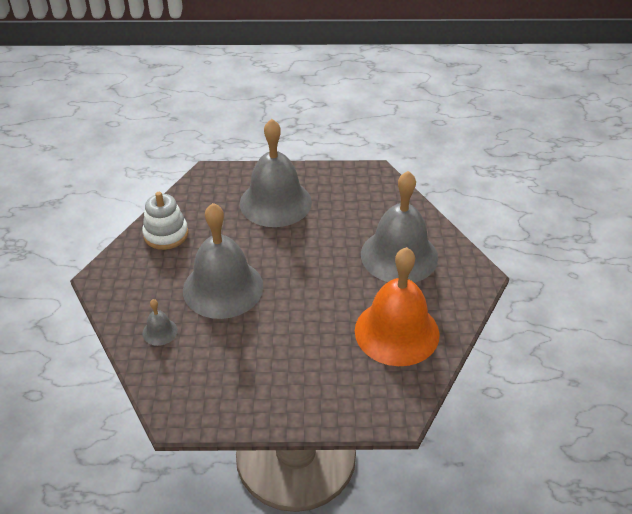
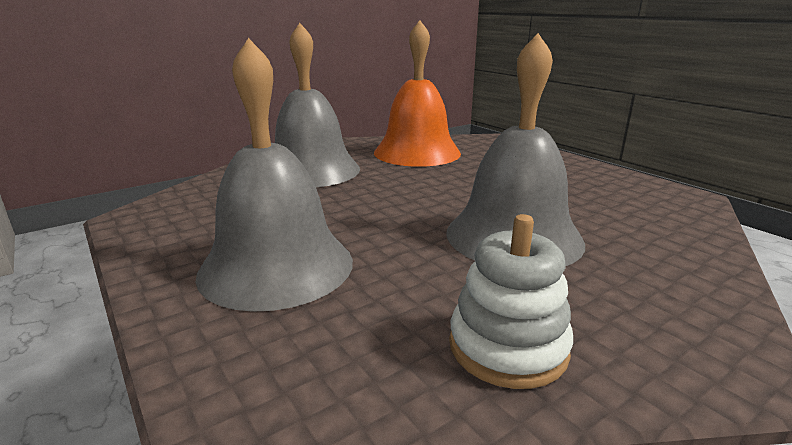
camera: 125 degrees left, 20 degrees down
grey bell [142,299,178,346] -> none

